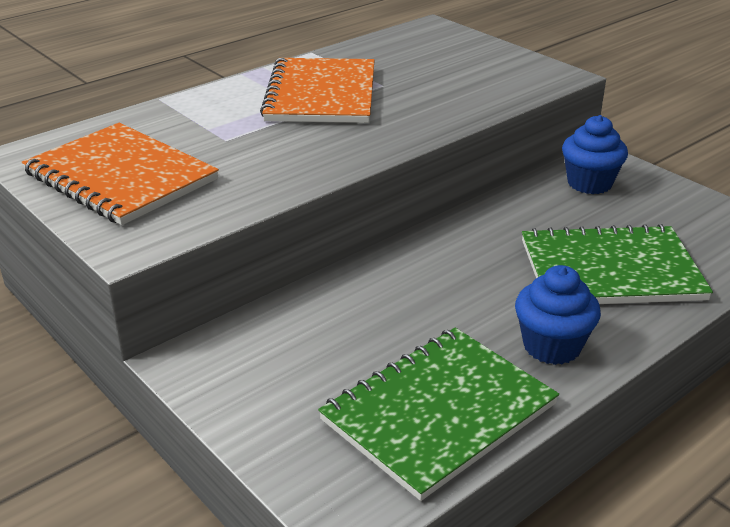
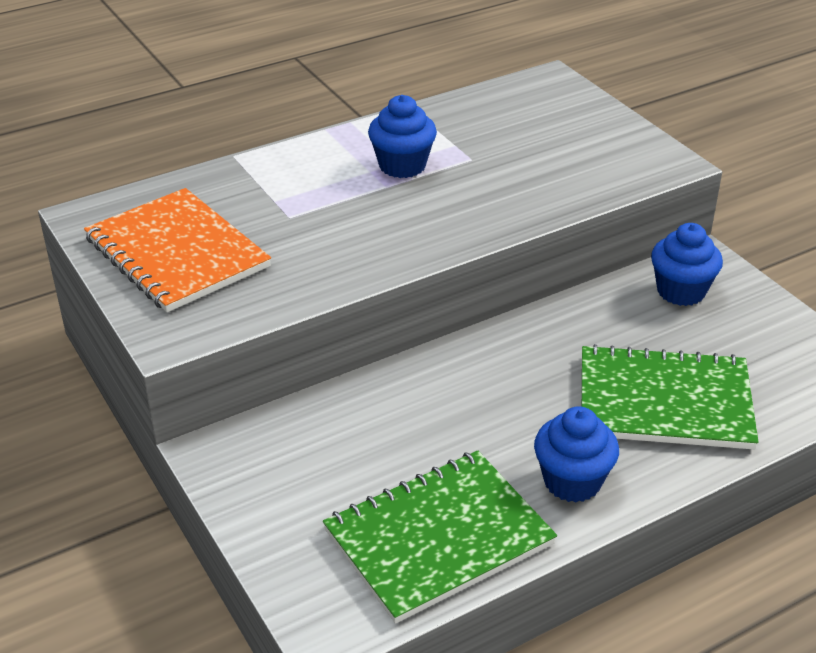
camera: 10 degrees right, 5 degrees up
orange notebook [260,58,375,123] -> blue cupcake [368,95,437,178]

